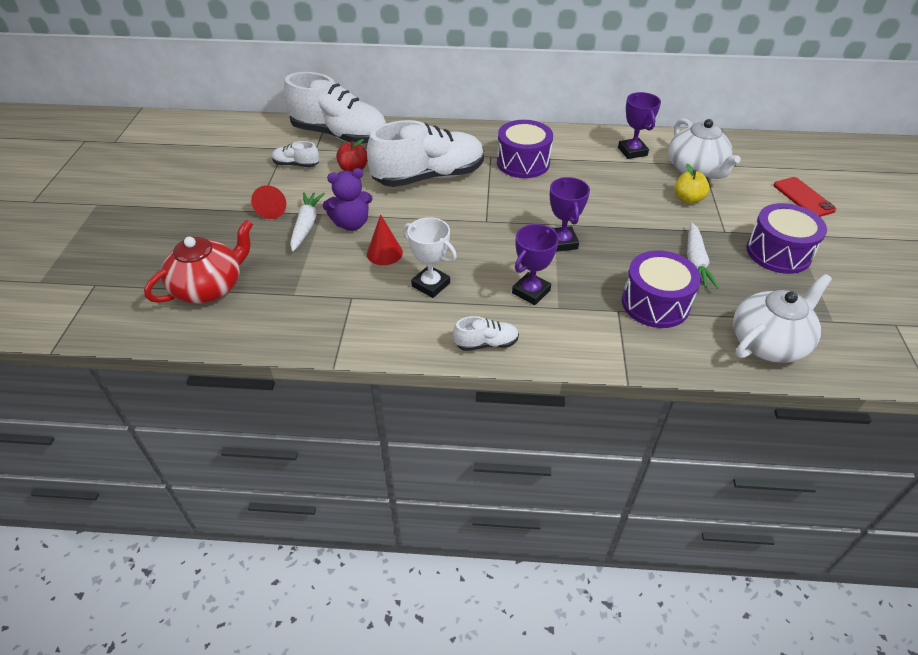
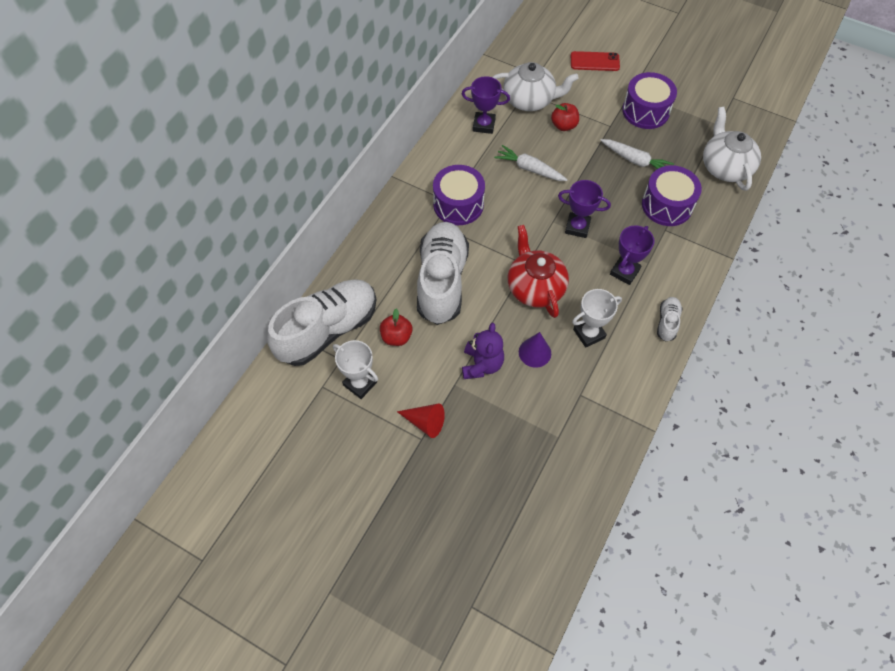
camera: 65 degrees left, 15 degrees up
red teapot [144,220,253,304] -> red teapot moved to [508,225,569,318]
white shoe [272,141,319,167] -> white trophy [333,340,378,399]
white carrot [290,192,325,252] -> white carrot moved to [494,145,568,181]
red cone [367,214,403,265] -> purple cone [519,332,551,368]
purple trophy [512,224,559,305] -> purple trophy turned 60 degrees clockwise [610,226,655,285]
yellow apple [674,164,710,204] -> red apple [551,103,579,131]

